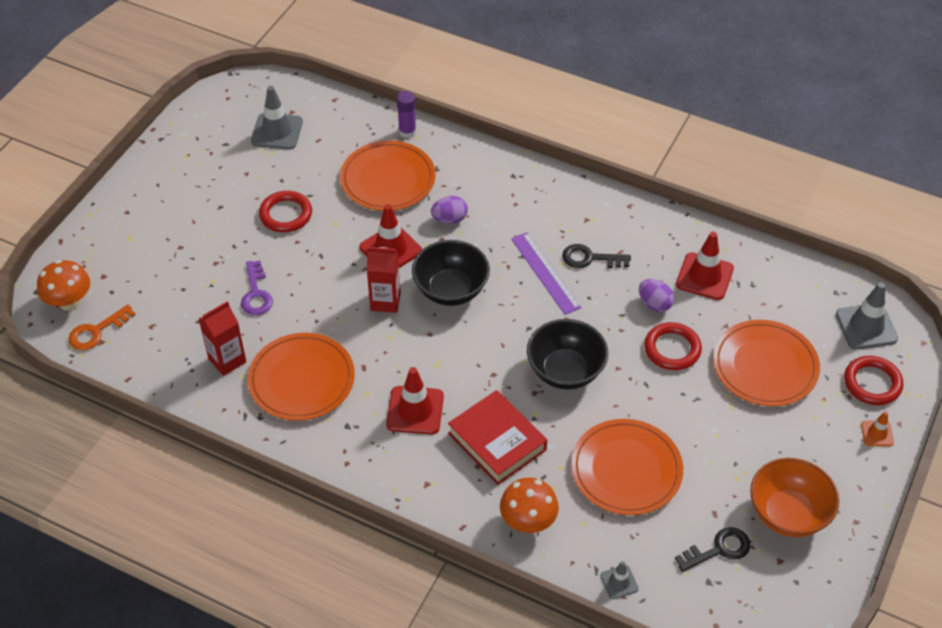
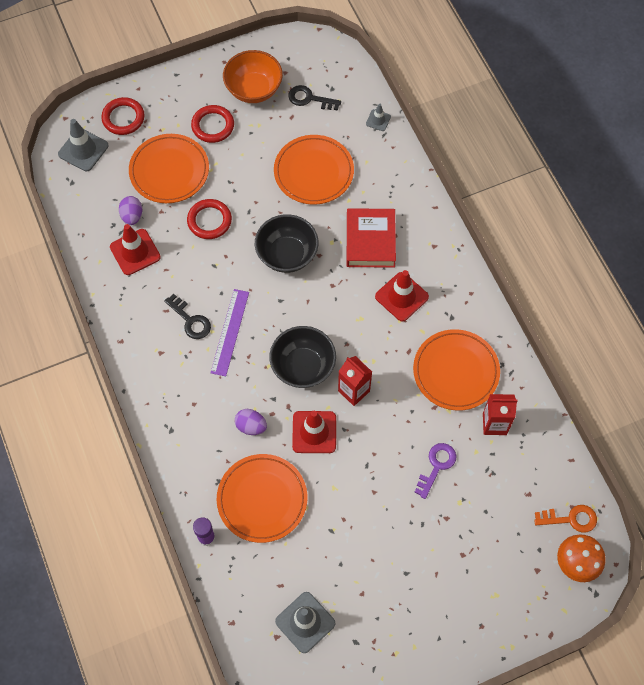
camera: 140 degrees left, 15 degrees up
red ring [259,191,312,233] -> red ring moved to [191,105,234,143]
orange mushroom [500,478,559,533] -> none
purple egg [639,279,674,312] -> purple egg moved to [119,196,142,225]
orange traffic cone [861,411,894,446] -> none

